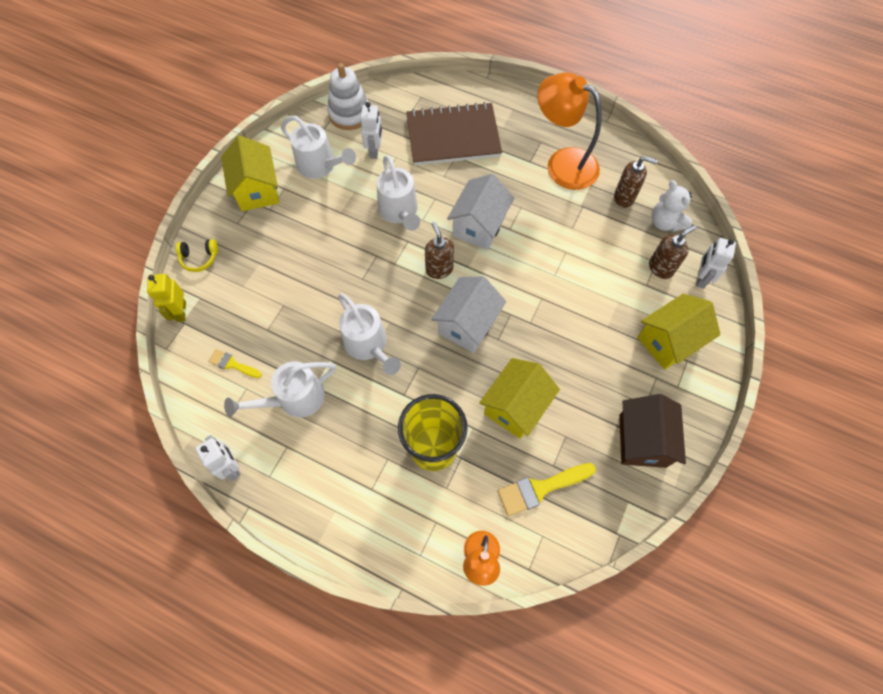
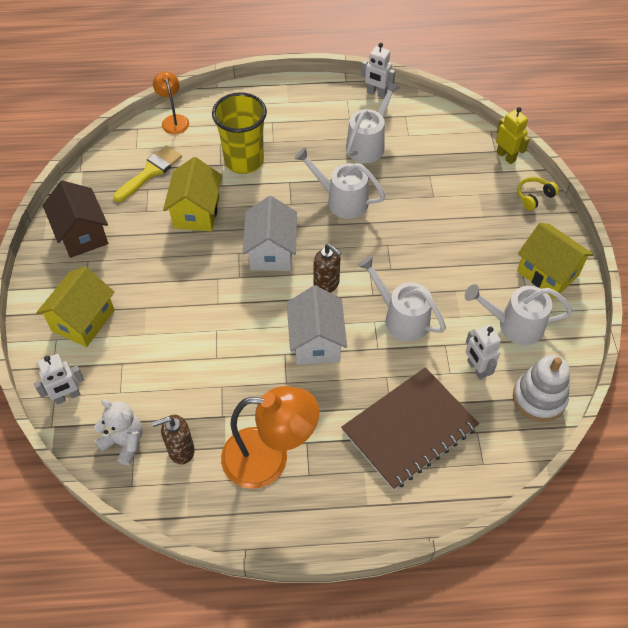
camera: 150 degrees right, 10 degrees down
yellow brush [208,349,262,378] -> none
brown soap dispenser [649,225,697,279] -> none
white robot [696,238,736,289] -> white robot turned 75 degrees clockwise [34,354,84,405]

